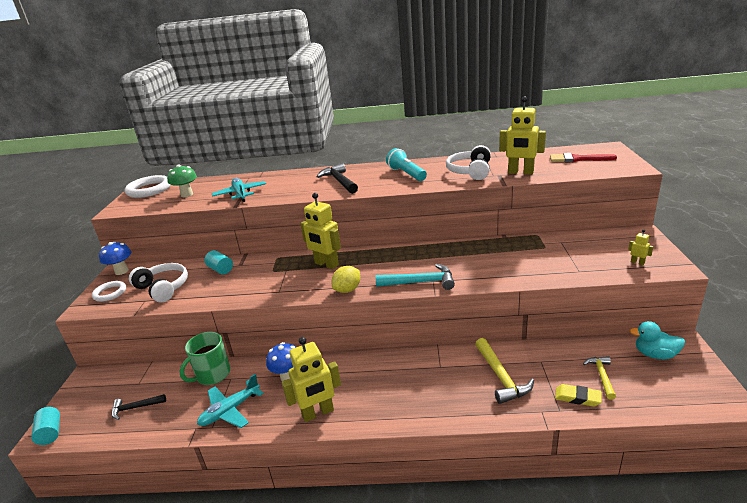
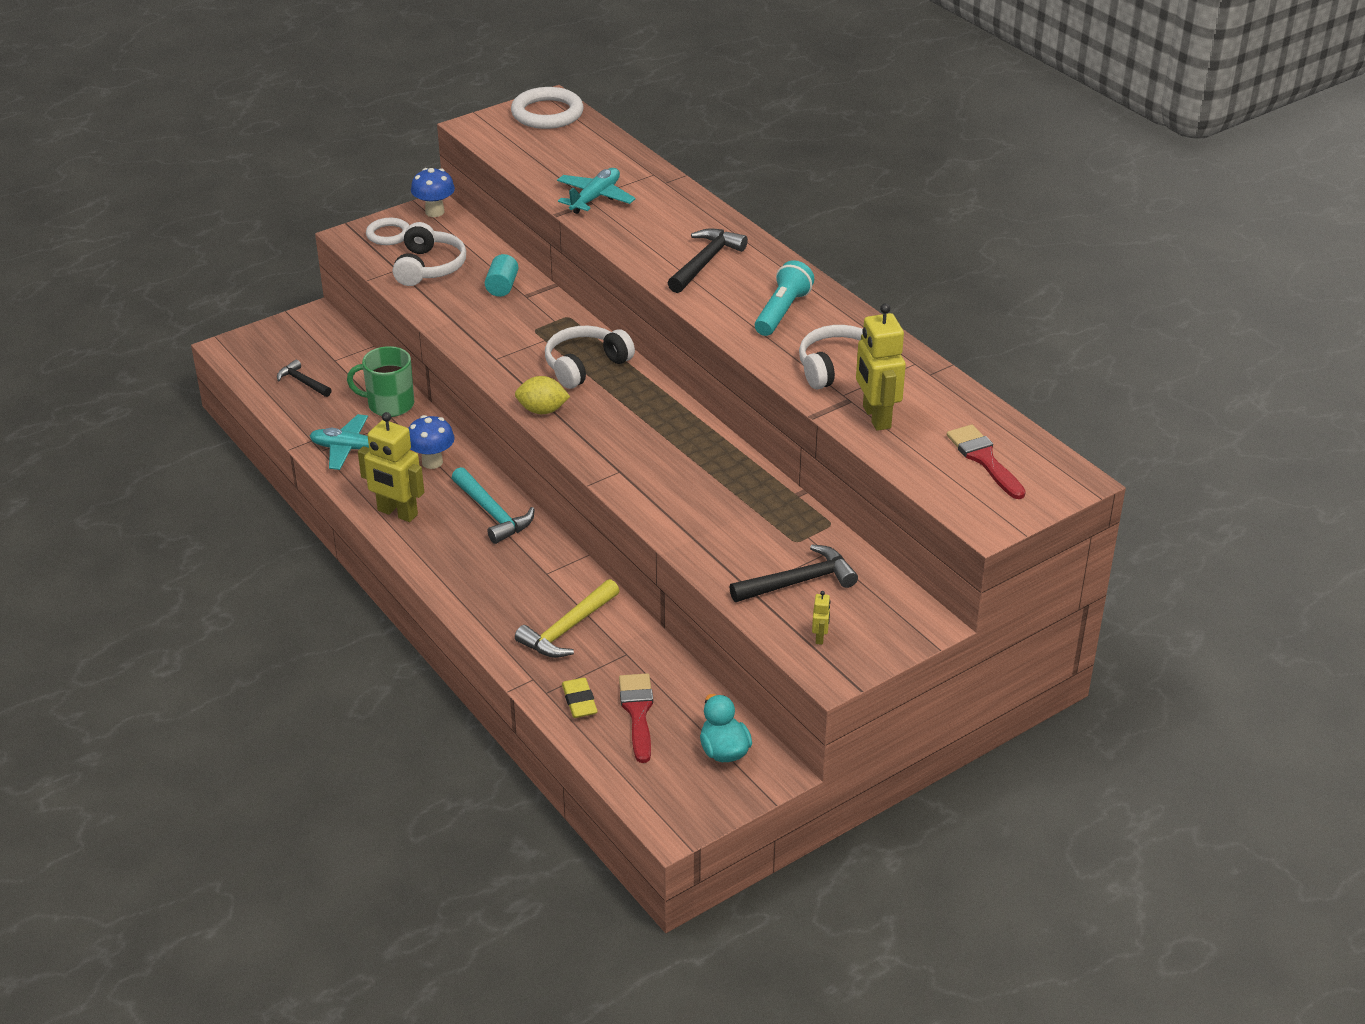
camera: 50 degrees right, 10 degrees up
turquoise cylinder [31,407,60,445] -> none
green mushroom [167,165,197,197] -> none
yellow robot [301,193,341,269] -> white headphones [545,326,635,389]
turquoise hammer [376,264,455,290] -> turquoise hammer moved to [452,467,535,544]
yellow hammer [583,356,616,400] -> red brush [619,673,653,763]
none -> black hammer [729,544,858,602]

